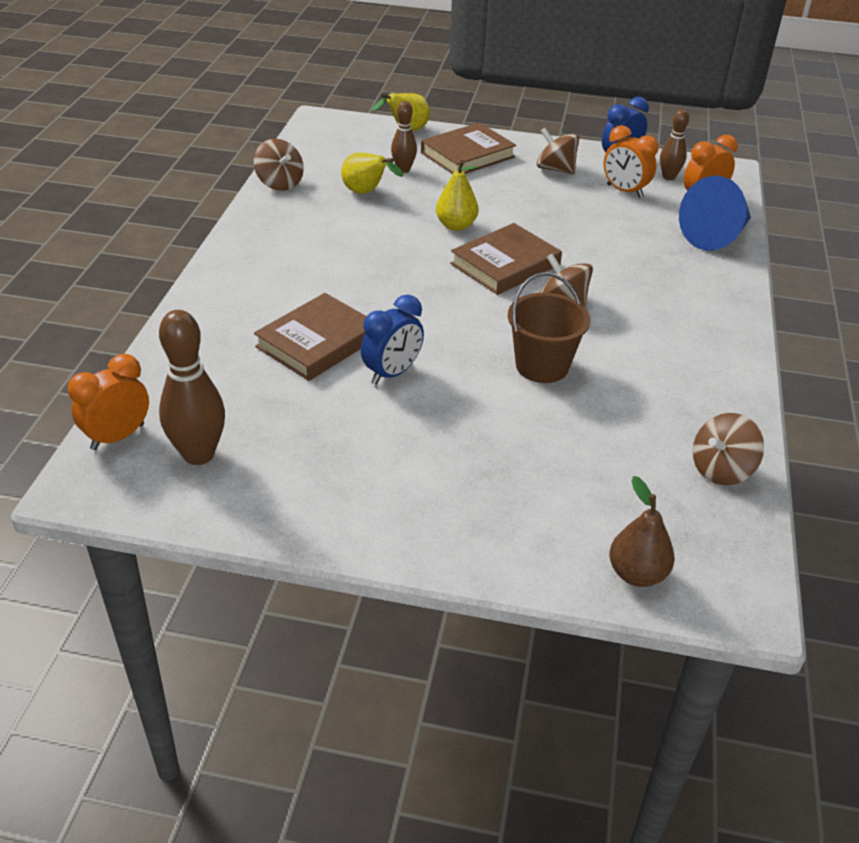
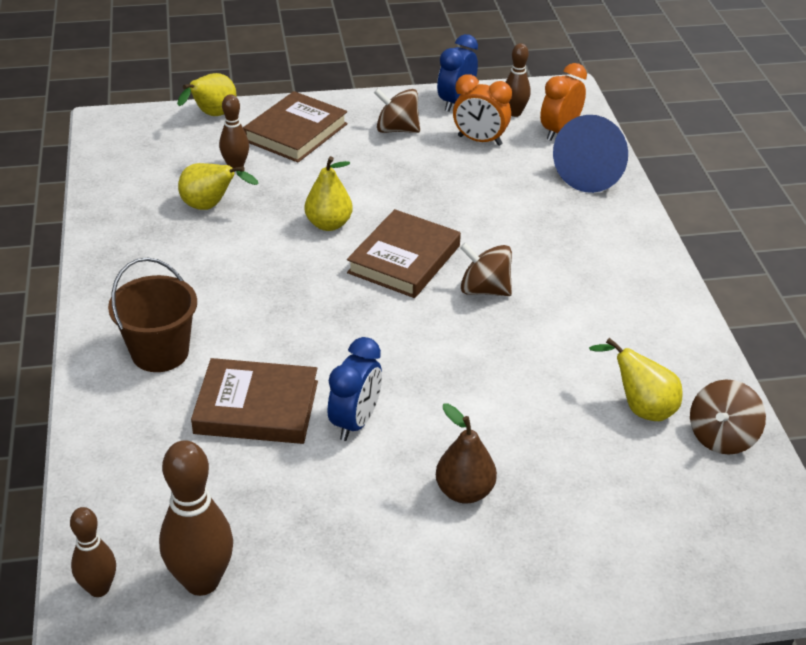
camera: 20 degrees left, 0 degrees up
orange clock [68,354,149,450] -> brown bowling pin [70,507,116,597]
brown spinning top [254,139,304,191] -> none
brown book [254,293,366,381] -> brown book turned 75 degrees clockwise [191,358,318,444]
brown bucket [508,272,591,383] -> brown bucket moved to [108,258,197,372]
brown pear [609,476,675,587] -> brown pear moved to [436,403,497,504]
none -> yellow pear [589,338,683,421]

